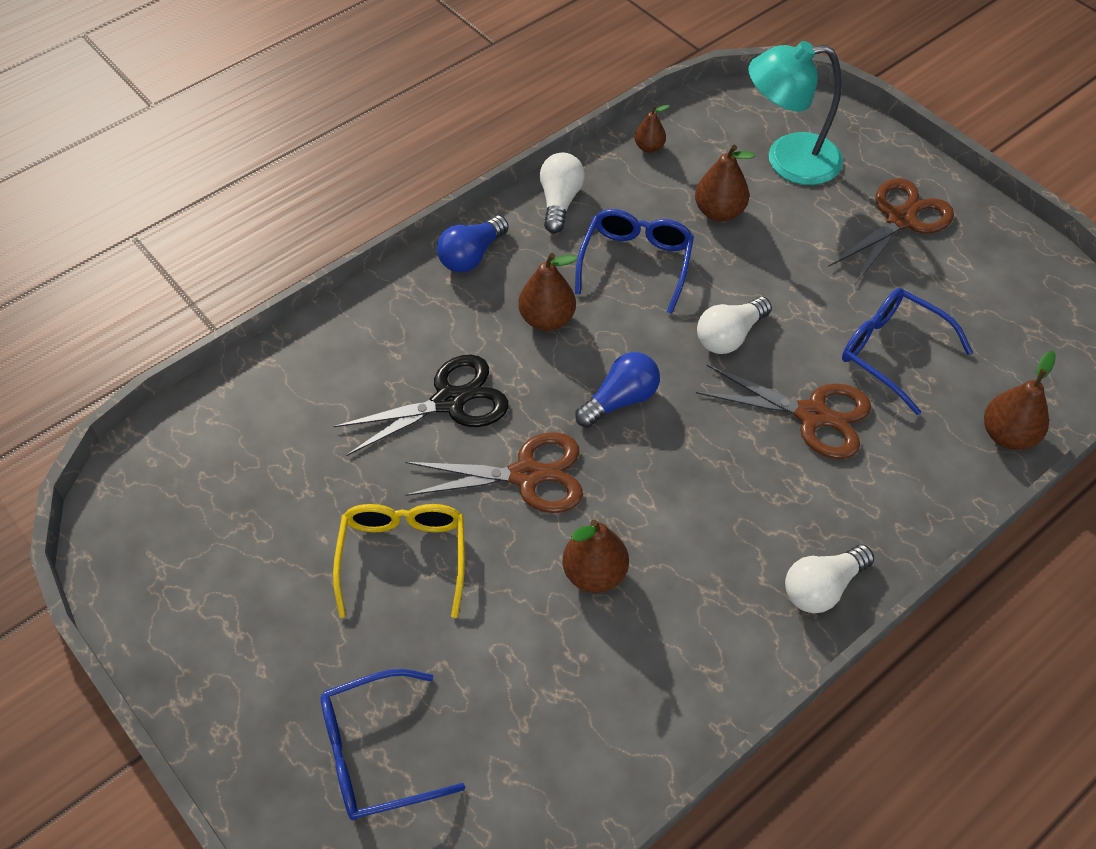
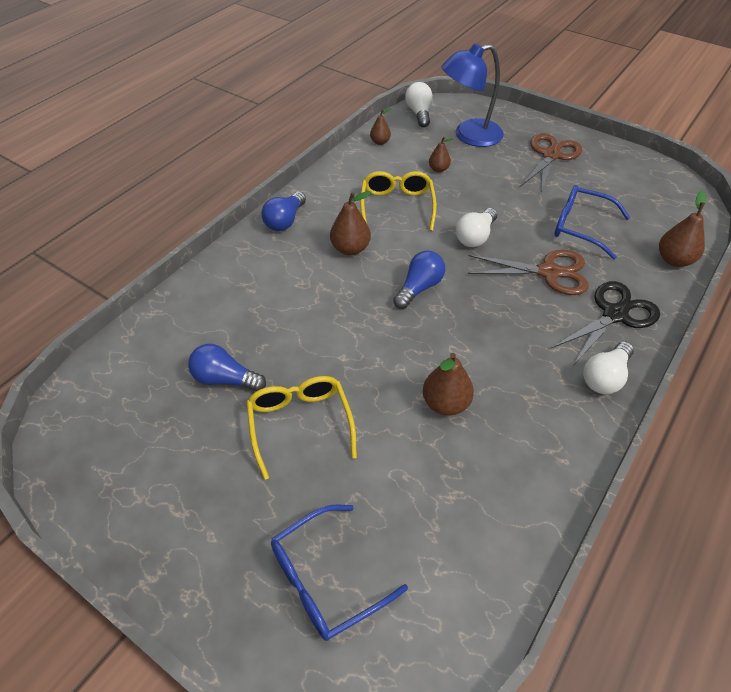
camera: 15 degrees left, 5 degrees down
black scissors [333,354,509,456] -> black scissors moved to [551,281,660,364]
brown scissors [405,432,583,513] -> none
white light bulb [540,152,585,233] -> white light bulb moved to [405,82,432,127]
blue glasses [575,209,694,314] -> yellow glasses [360,171,437,231]
brown pear [695,145,755,222] -> brown pear [429,137,453,172], size x0.61
turquoise lamp [748,41,843,185] -> blue lamp [441,43,504,147]
none -> blue light bulb [188,344,266,392]

